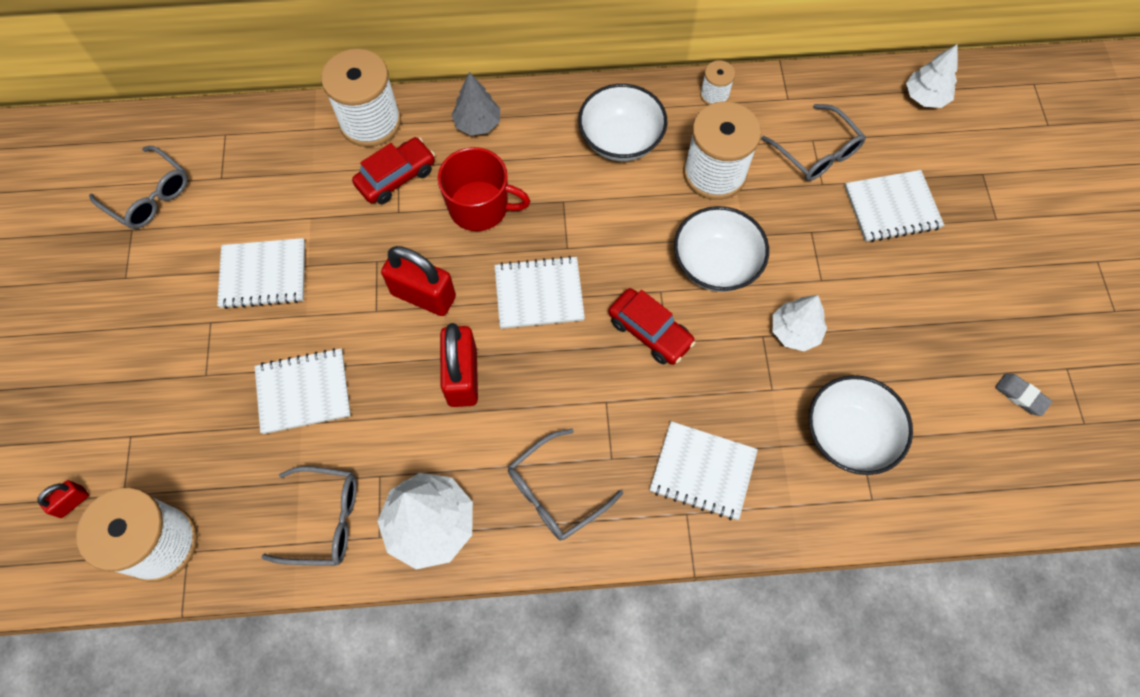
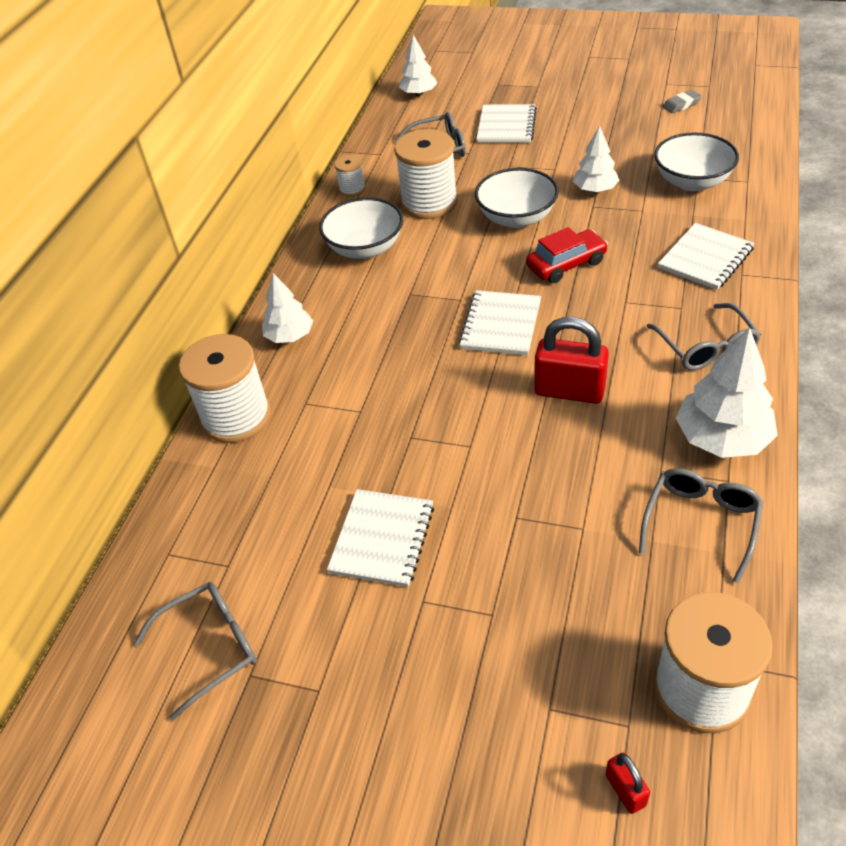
camera: 65 degrees left, 20 degrees down
white notebook [255,348,351,434] -> none
red car [352,137,435,204] -> none
red padlock [381,246,456,316] -> none
red mug [438,147,530,231] -> none
grey tree [451,72,500,136] -> white tree [262,273,313,343]

